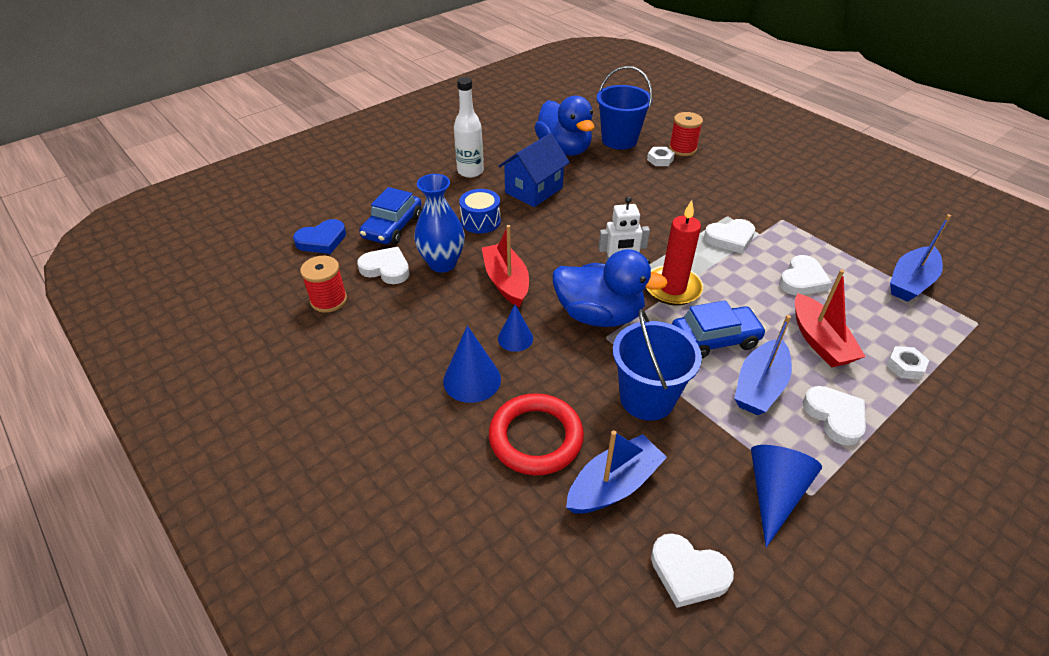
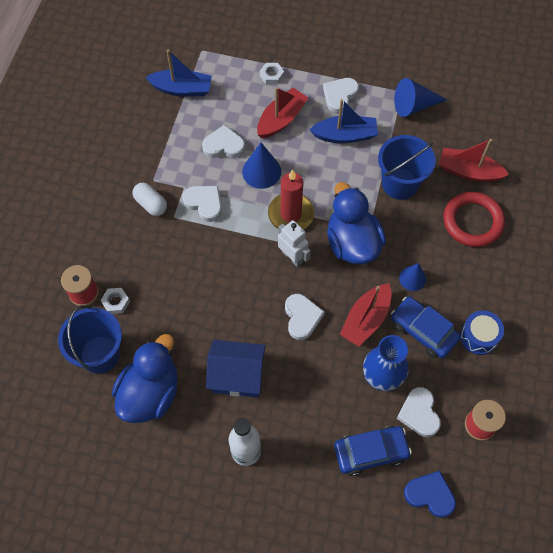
camera: 125 degrees left, 20 degrees up
blue cone [443,326,501,403] -> blue cone moved to [242,142,281,189]
blue drum [459,189,501,234] -> blue drum moved to [460,310,504,355]
blue boat [566,430,667,514] -> red boat [439,139,509,182]
white heart [651,533,734,608] -> white heart moved to [285,294,325,340]
blue car [672,300,766,358] -> blue car moved to [391,296,461,358]
none -> white capsule [133,183,167,216]

